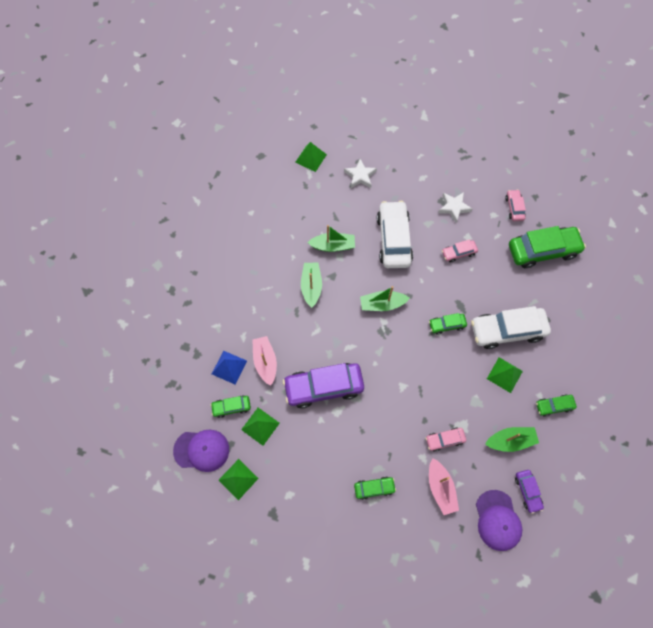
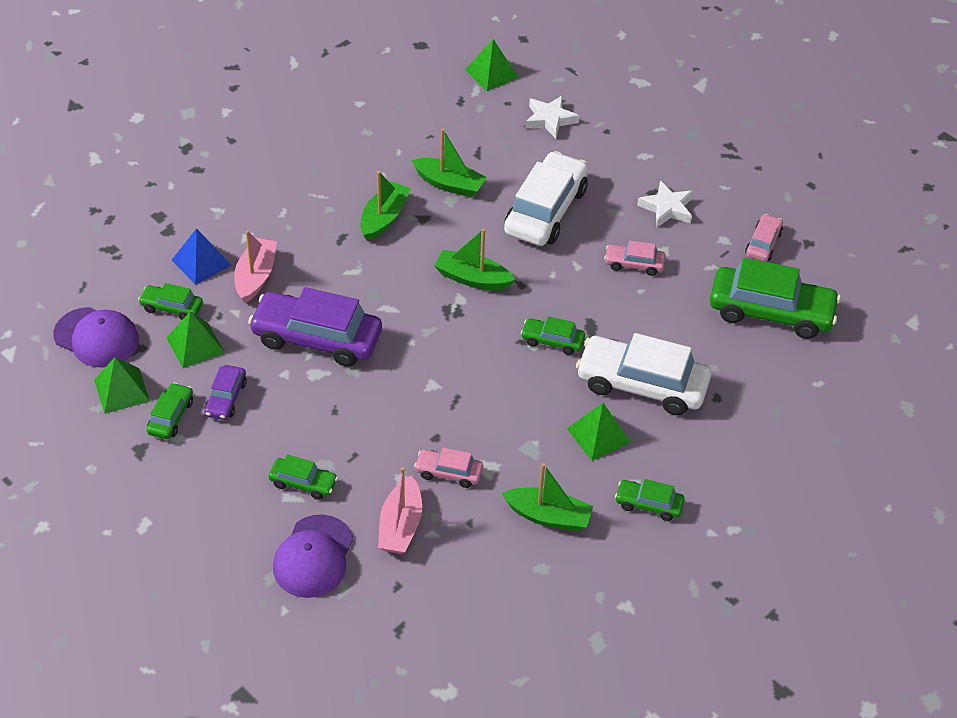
camera: 25 degrees right, 20 degrees down
purple cap [476,490,522,551] -> purple cap moved to [273,515,354,598]
purple car [515,470,544,514] -> purple car moved to [205,365,247,420]
none -> green car [147,383,193,439]

